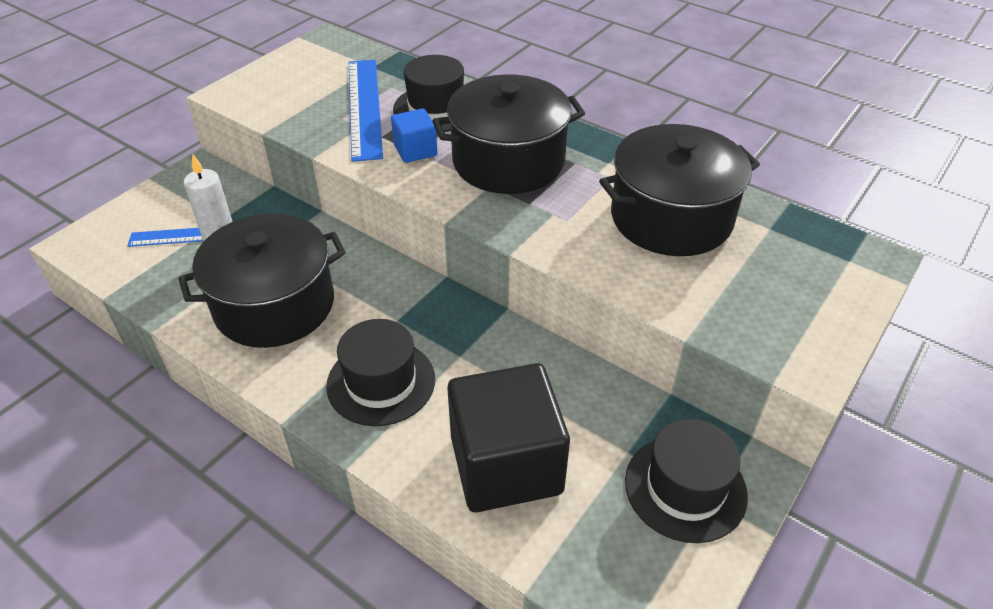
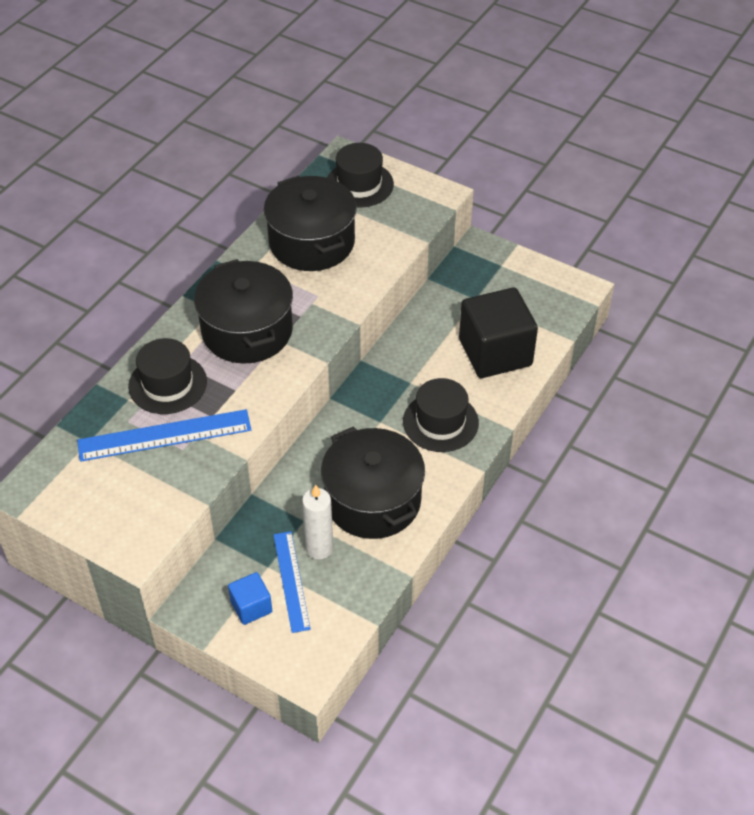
camera: 95 degrees left, 5 degrees up
blue cube [391,108,438,163] -> blue cube moved to [228,572,272,625]
black hat [625,419,748,543] -> black hat moved to [327,143,394,208]

